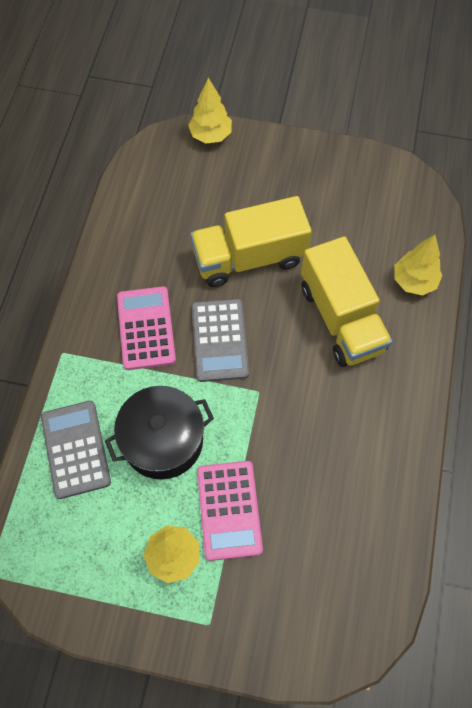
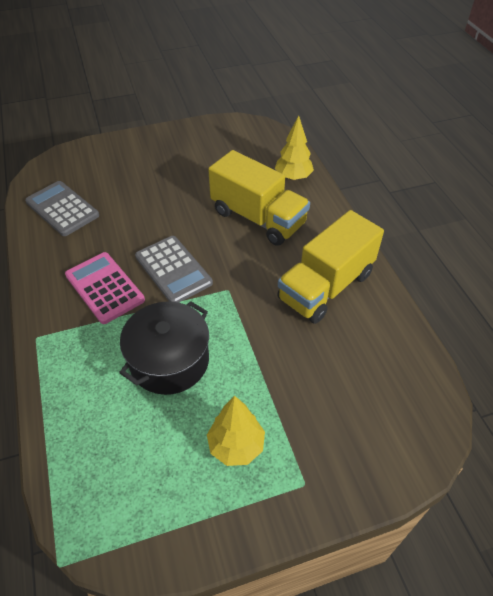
camera: 30 degrees left, 15 degrees down
grey calculator [41,401,111,499] -> grey calculator moved to [25,181,99,236]
yellow tree [188,78,232,143] -> none
yellow truck [190,196,312,287] -> yellow truck moved to [277,210,384,324]
pink calculator [197,461,263,561] -> none

